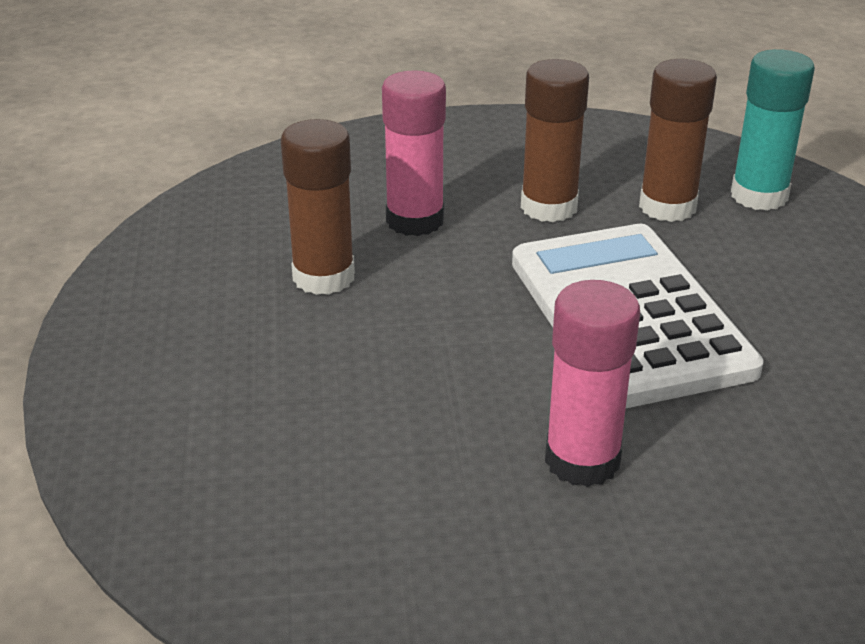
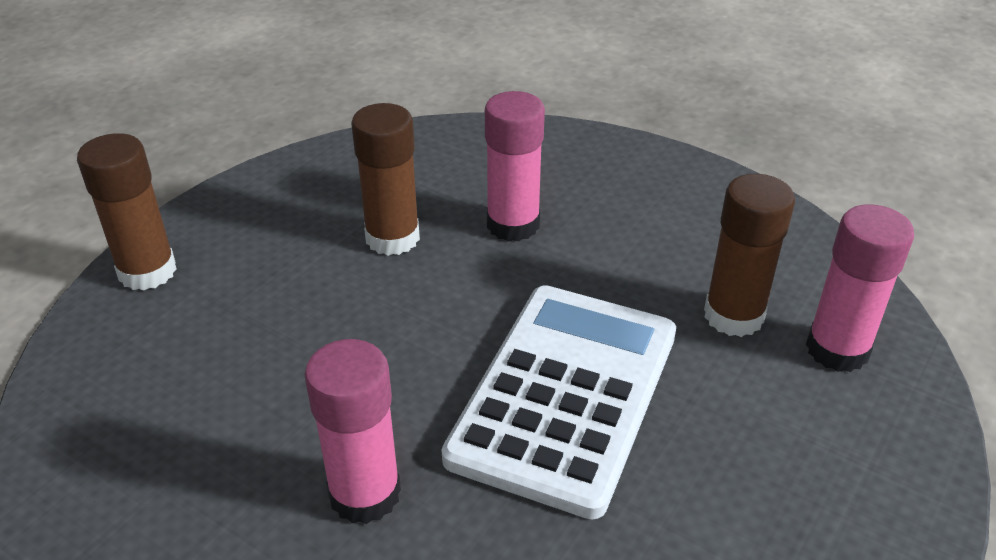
camera: 40 degrees right, 5 degrees up
brown glue stick [521,59,589,222] -> brown glue stick moved to [77,133,177,291]
turquoise glue stick [731,49,815,211] -> pink glue stick [806,204,914,372]

